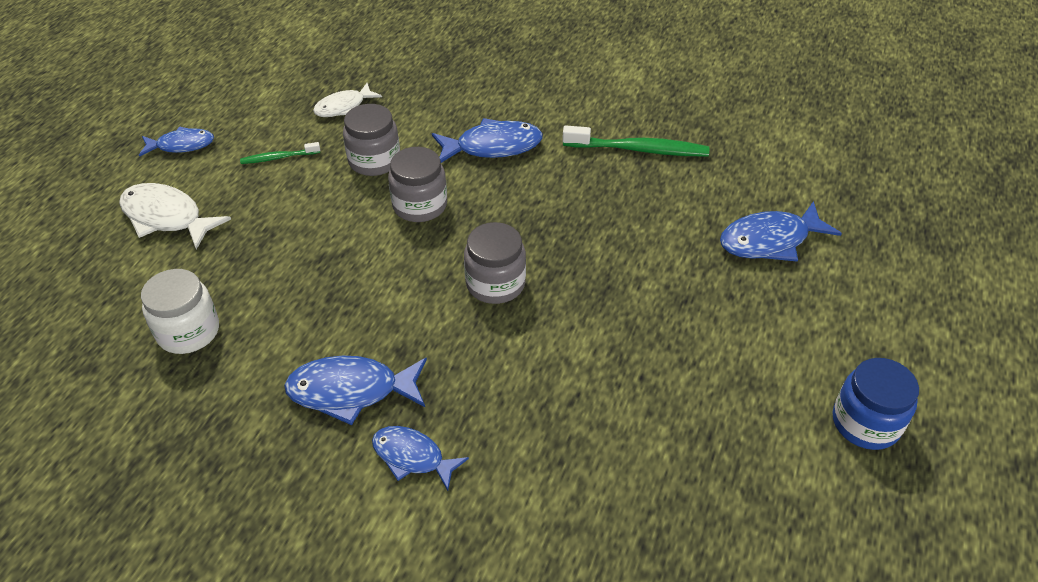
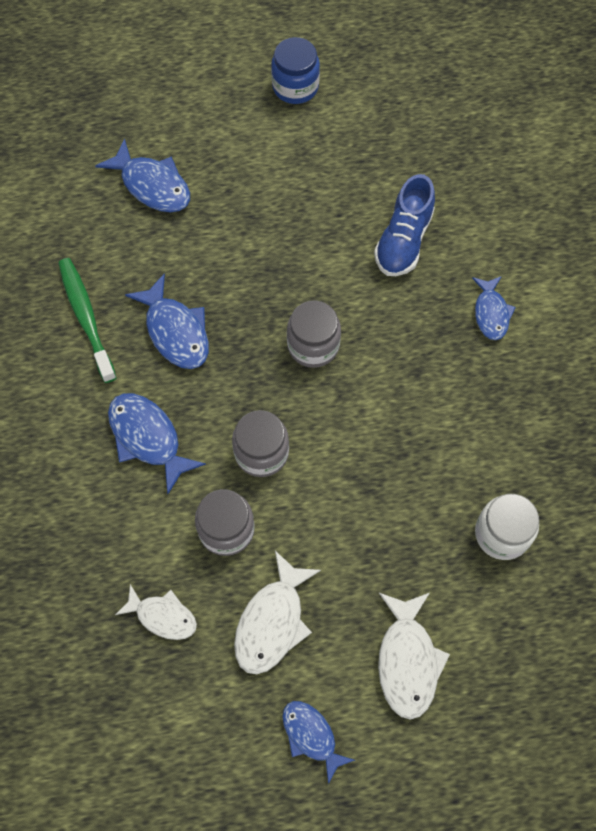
camera: 120 degrees left, 20 degrees up
green toothbrush [240,142,320,164] -> white fish [234,551,321,674]
blue fish [284,356,427,425] -> blue fish moved to [125,273,209,369]
none -> blue shoe [374,174,435,276]

